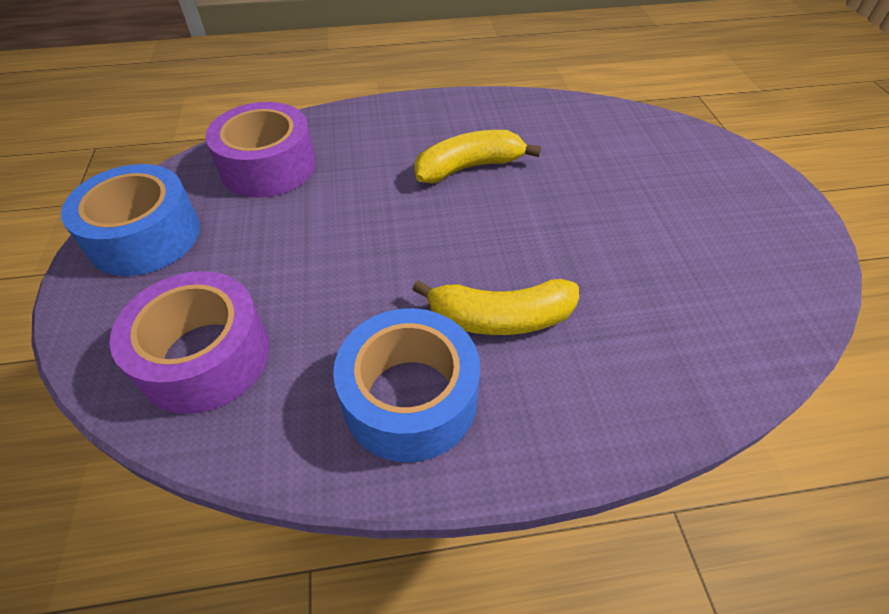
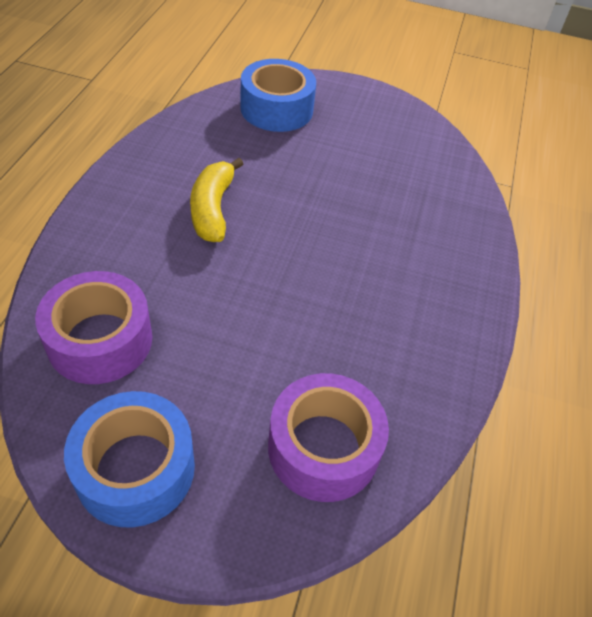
camera: 70 degrees left, 0 degrees up
blue tape [333,308,480,462] -> blue tape moved to [240,59,316,132]
yellow banana [412,279,579,335] -> none

